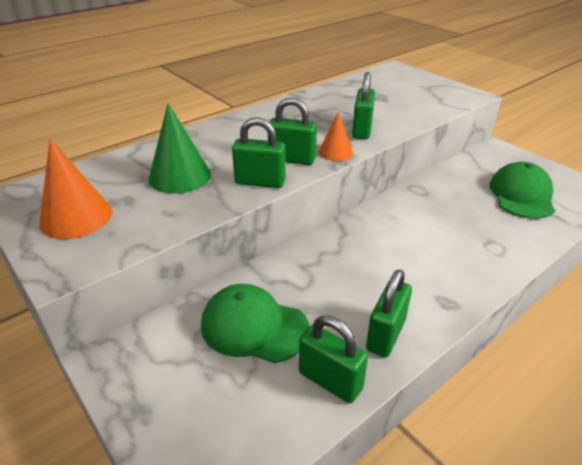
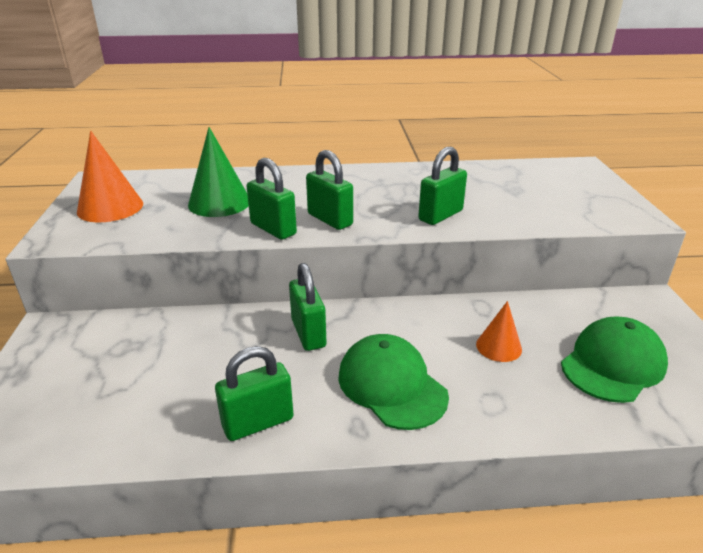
camera: 35 degrees right, 5 degrees down
green cap [201,284,309,363] -> green cap moved to [338,334,449,430]
green padlock [299,316,368,403] -> green padlock moved to [289,263,326,351]
orange cone [319,112,353,161] -> orange cone moved to [476,301,522,362]

